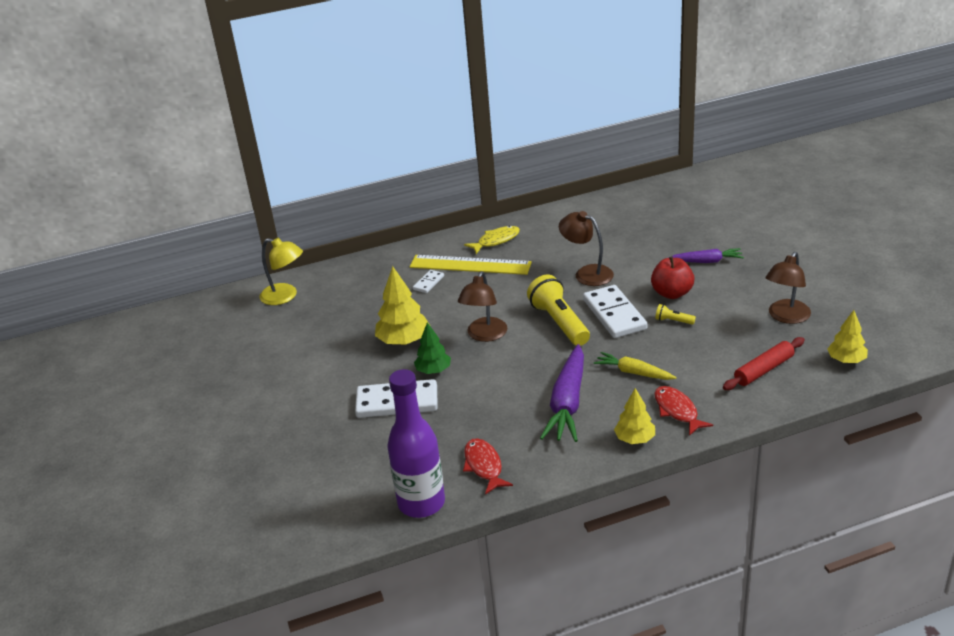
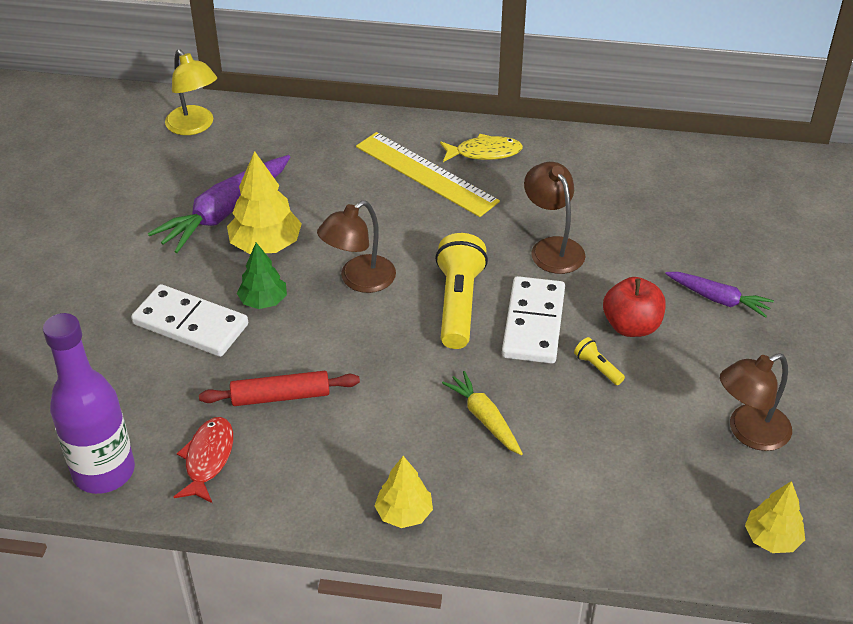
camera: 25 degrees right, 10 degrees up
white domino [413,270,444,293] -> none
purple carrot [540,344,584,442] -> purple carrot moved to [148,155,290,253]
red fish [654,386,713,436] -> none
red rolling pin [723,337,805,390] -> red rolling pin moved to [199,371,360,406]

